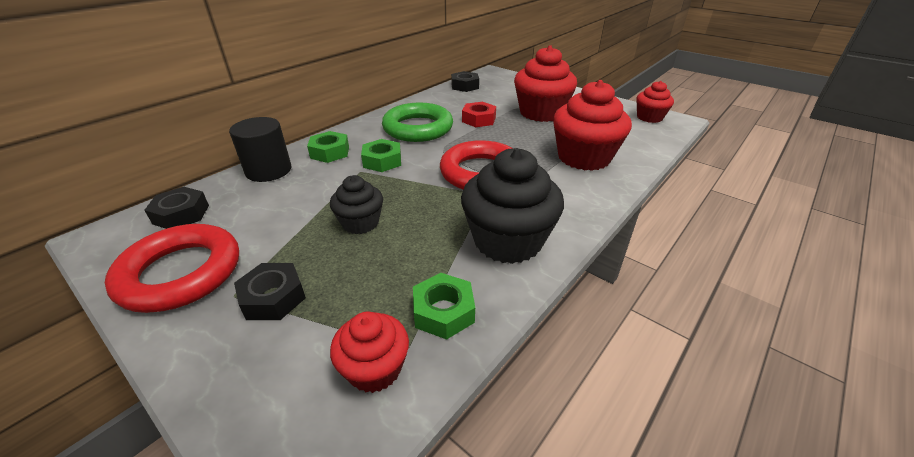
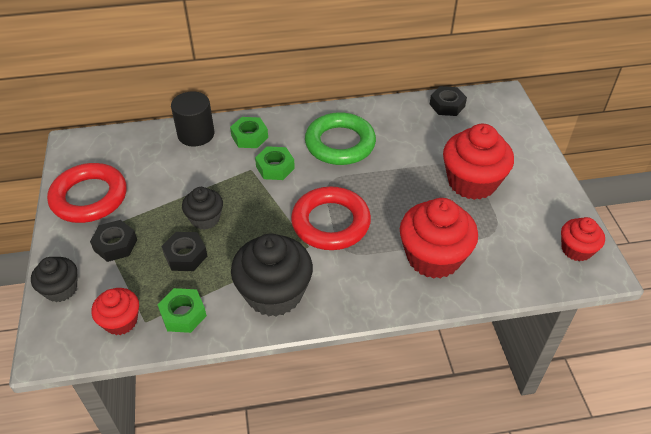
camera: 40 degrees right, 10 degrees up
black nut [144,187,209,229] -> black nut moved to [162,232,207,271]
red nut [462,102,496,127] -> none
none -> black cupcake [31,257,78,302]

